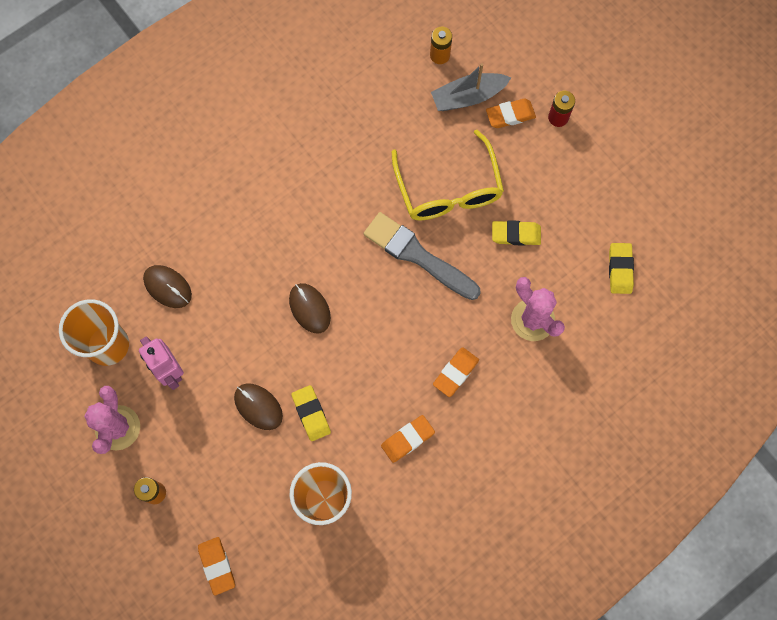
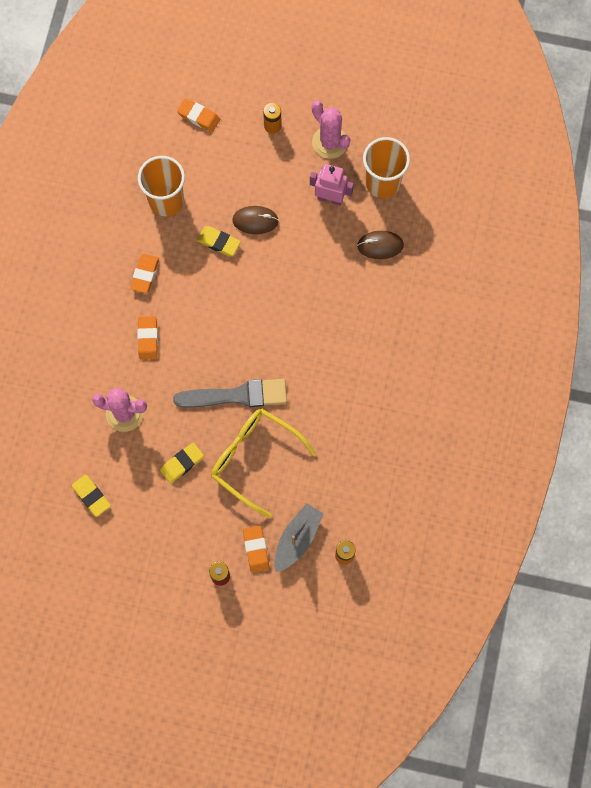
camera: 140 degrees right, 0 degrees up
brown mouse [289,283,331,333] -> none
orange eraser [486,99,536,128] -> orange eraser turned 45 degrees counterclockwise [243,525,269,573]

